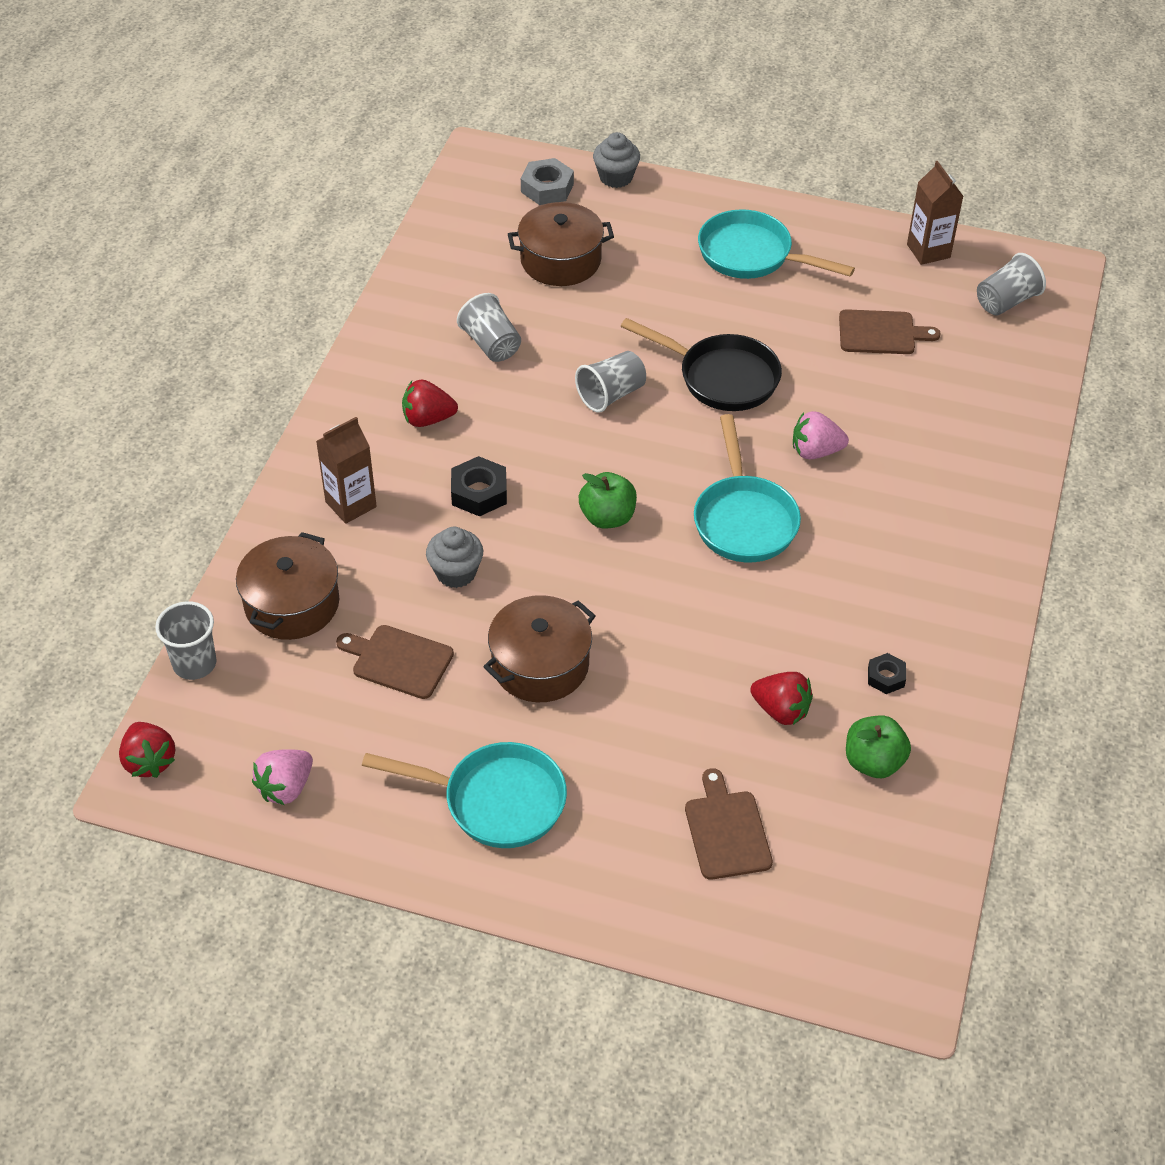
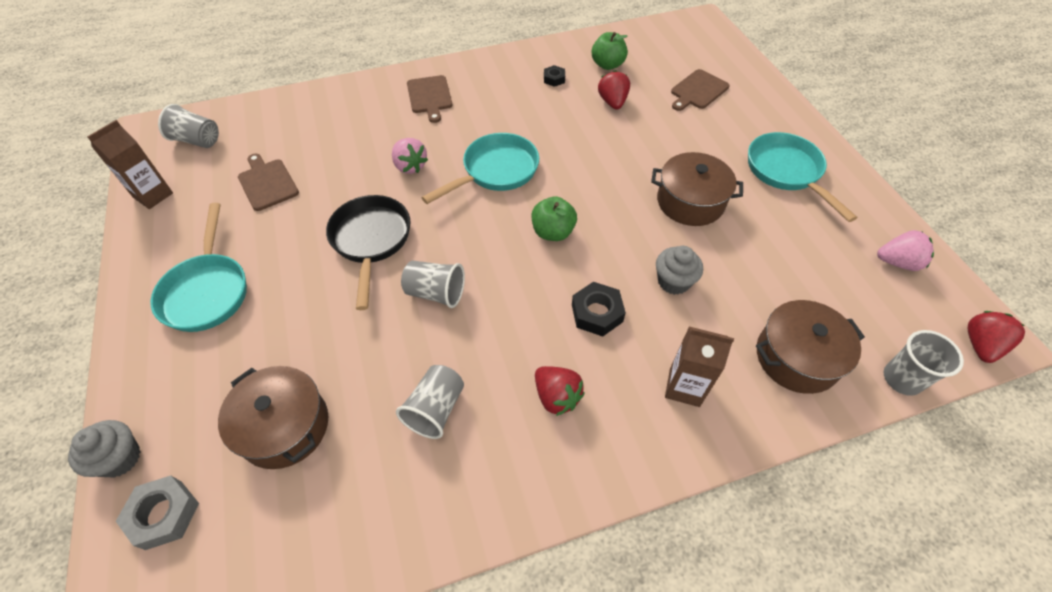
camera: 125 degrees left, 5 degrees up
brown cutting board [336,625,454,699] -> brown cutting board moved to [407,75,452,123]

